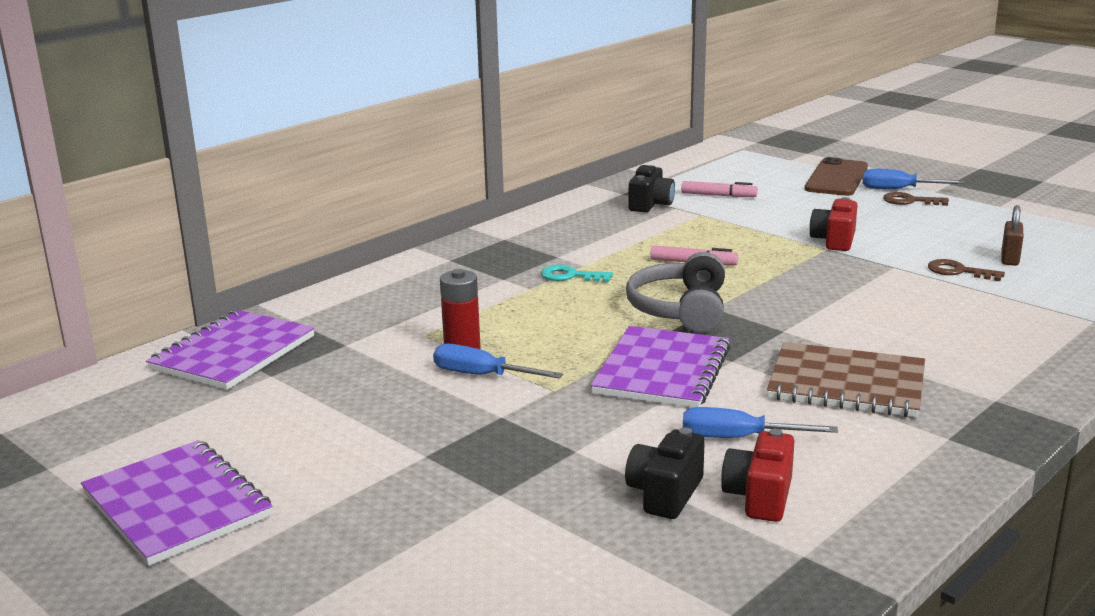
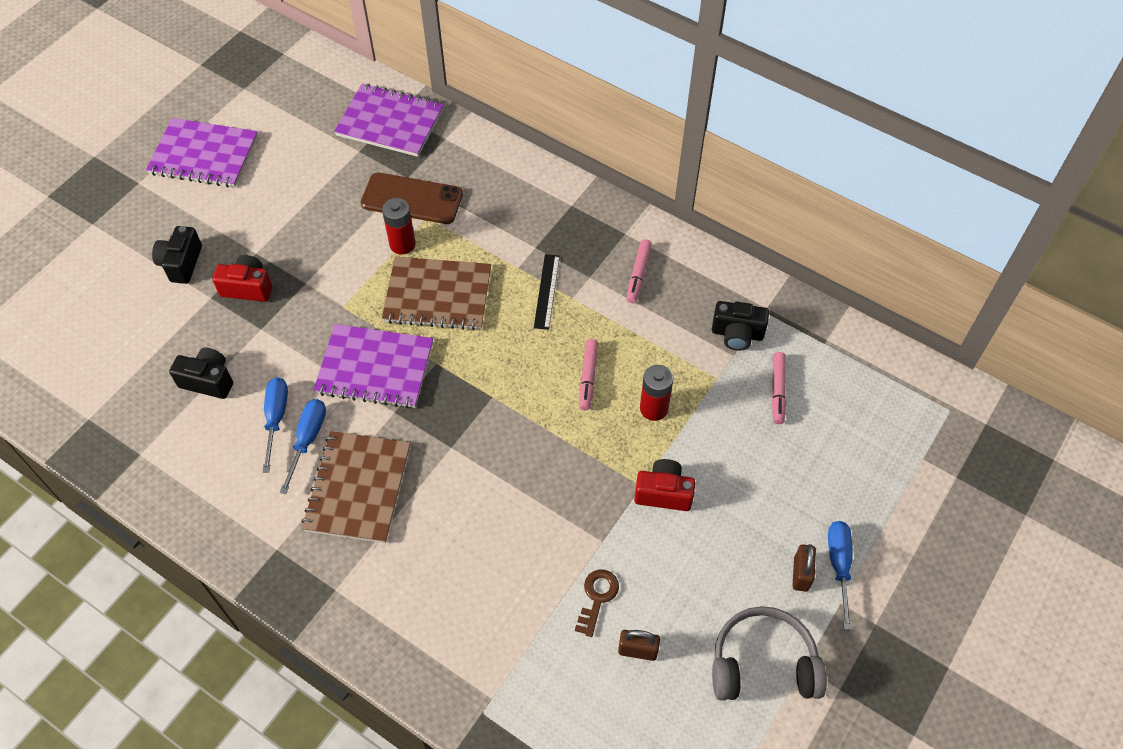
camera: 80 degrees right, 35 degrees up
purple notebook [81,440,272,566] -> purple notebook turned 60 degrees clockwise [146,118,258,188]
blue screwdriver [433,343,563,379] -> blue screwdriver moved to [280,399,326,494]
turquoise key [541,265,613,282] -> black ruler [534,254,560,330]
grey headphones [626,252,725,333] -> grey headphones moved to [712,606,827,701]
red camera [721,429,795,522] -> red camera moved to [213,255,272,302]
brown phone [805,157,868,196] -> brown phone moved to [361,172,463,224]
brown key [883,192,949,206] -> brown padlock [792,544,816,592]
none -> black camera [152,226,202,284]
none -> brown notebook [382,257,491,331]
none -> pink marker [626,239,652,303]
none -> red battery [640,365,673,421]

